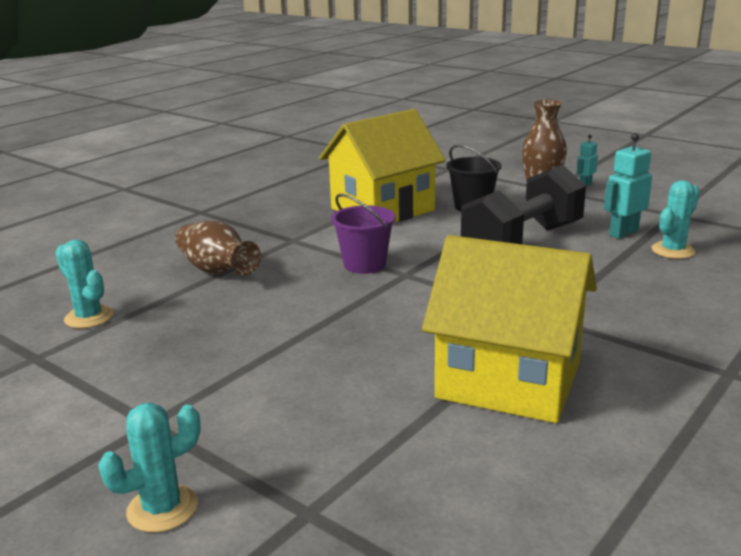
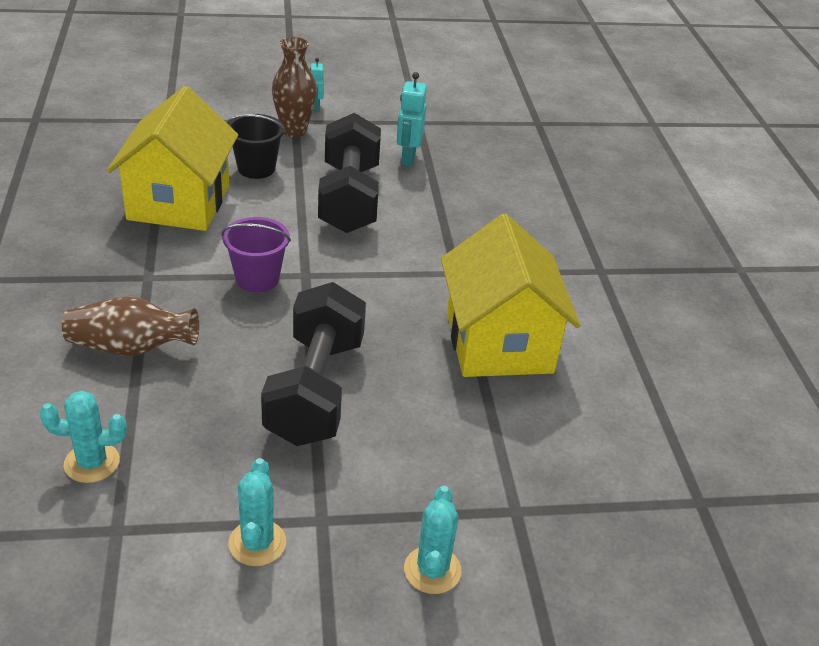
camera: 50 degrees left, 15 degrees up
yellow house [422,235,597,423] -> yellow house turned 75 degrees counterclockwise [441,214,581,377]
turquoise cactus [651,180,700,259] -> turquoise cactus moved to [228,458,286,566]
none -> black dumbbell [261,282,366,446]

